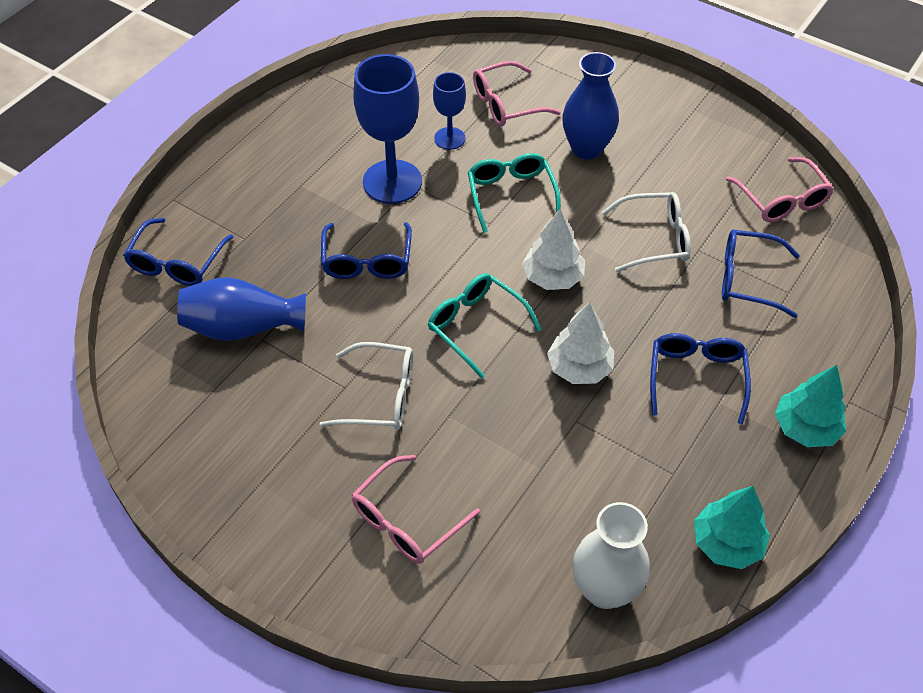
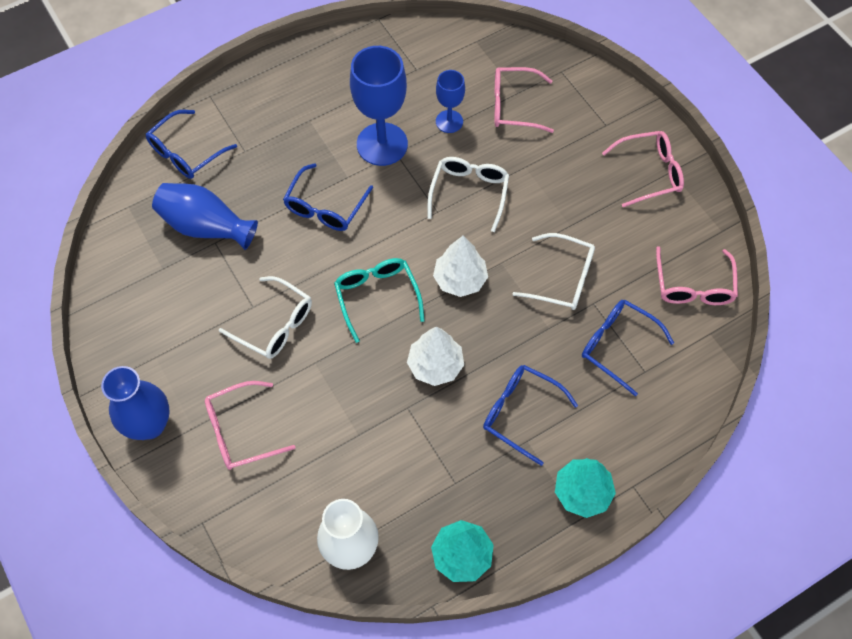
camera: 25 degrees right, 10 degrees up
turquoise glasses [468,153,561,233] -> white glasses [427,157,509,232]
blue vase [562,52,619,160] -> blue vase moved to [101,366,170,440]
blue glasses [650,333,751,425] -> blue glasses turned 90 degrees counterclockwise [483,365,578,466]
none -> pink glasses [602,131,684,207]

